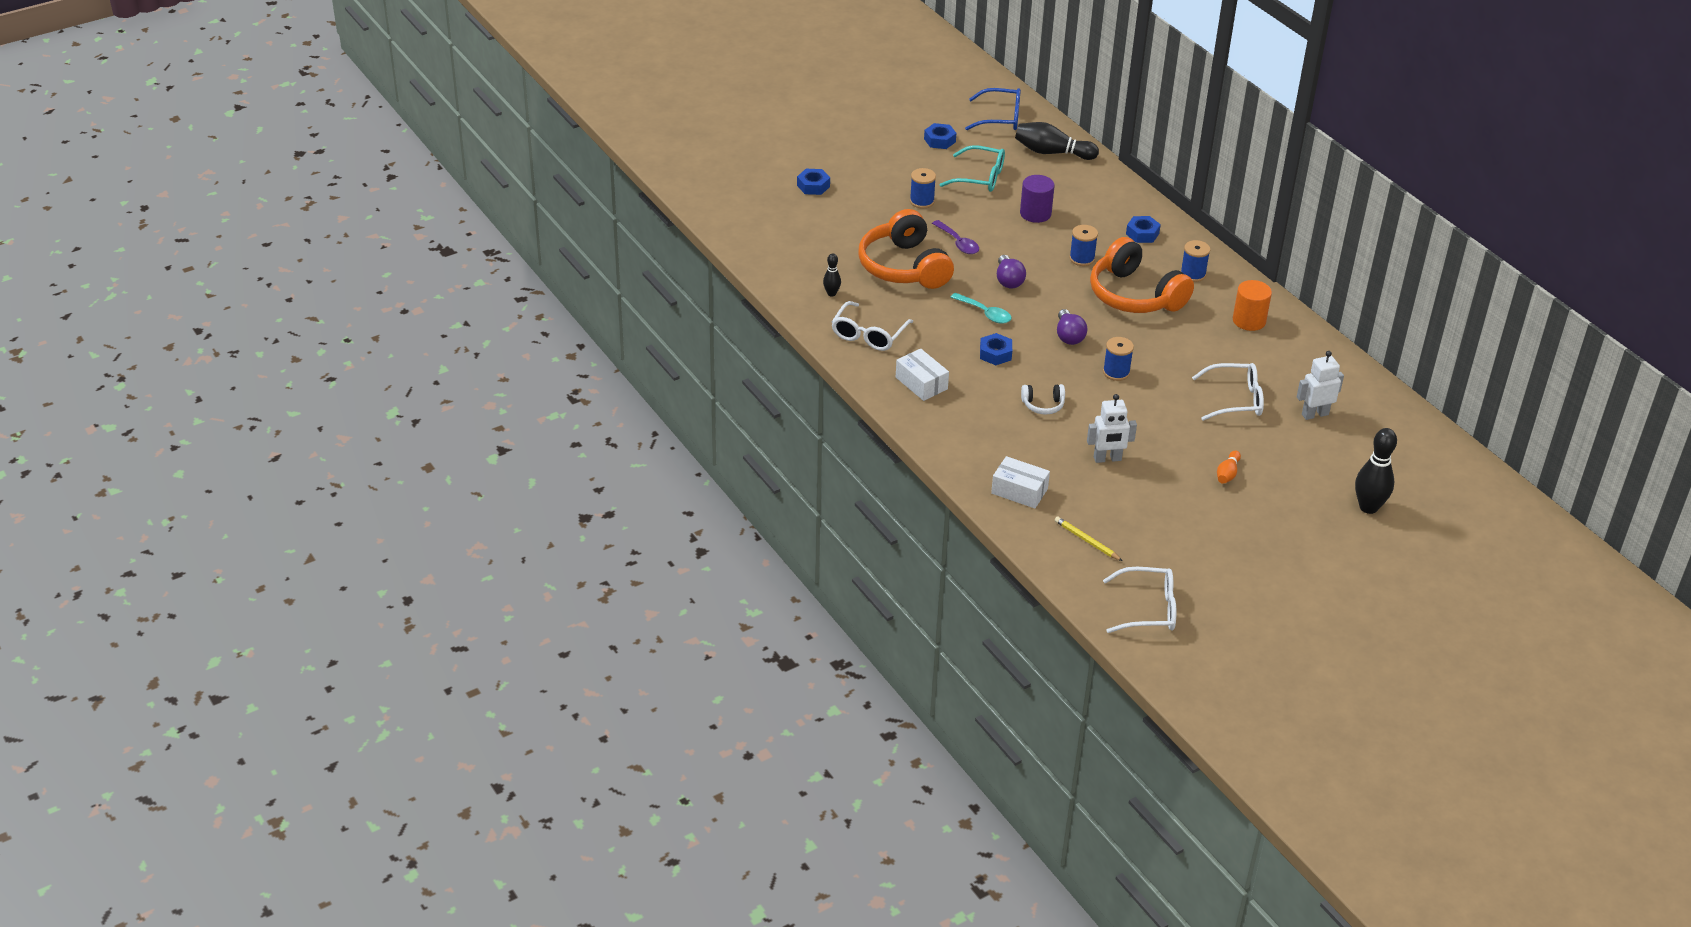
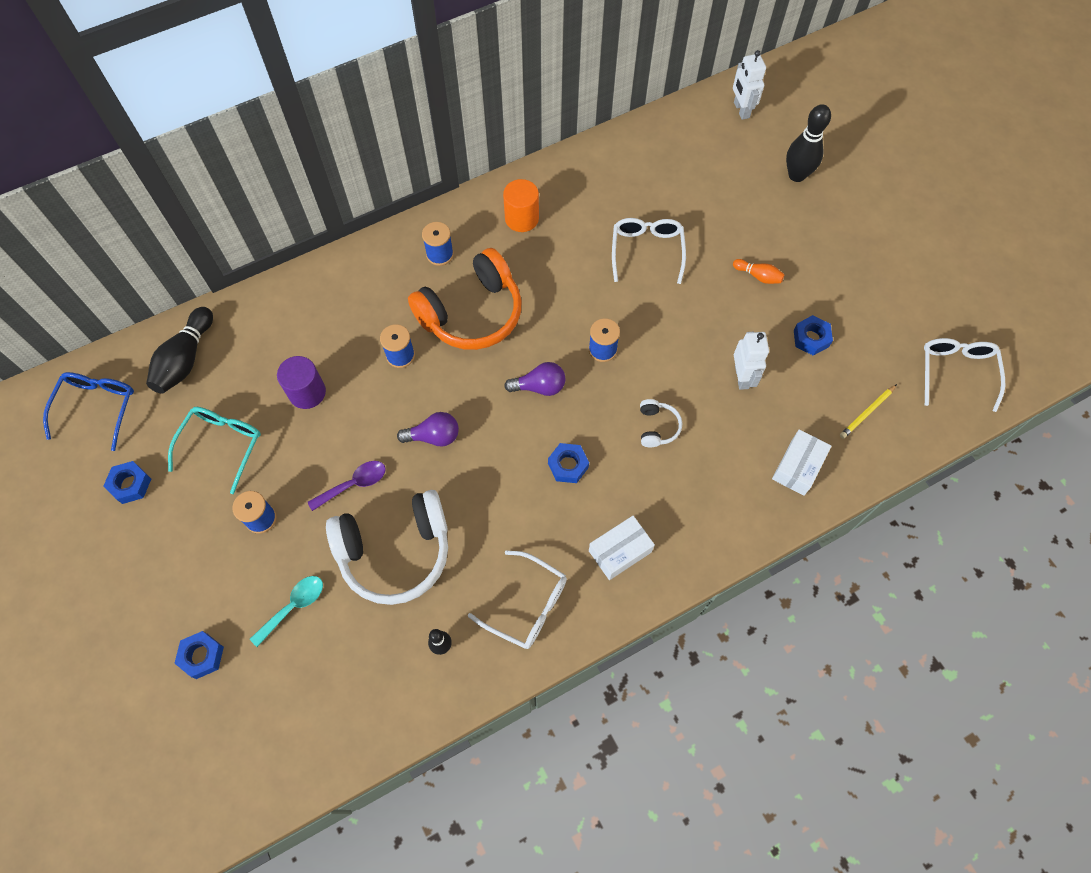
camera: 85 degrees left, 25 degrees up
orange headphones [858,209,954,289] -> white headphones [326,490,448,605]
turquoise spoon [950,293,1011,324] -> turquoise spoon moved to [250,576,323,647]
blue nut [1126,216,1161,243] -> blue nut moved to [794,315,833,356]
white robot [1297,351,1344,420] -> white robot moved to [733,50,766,120]

